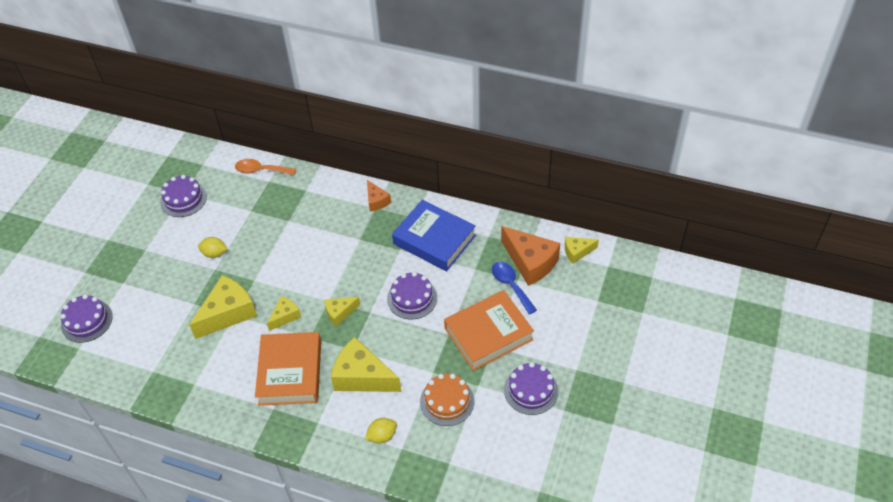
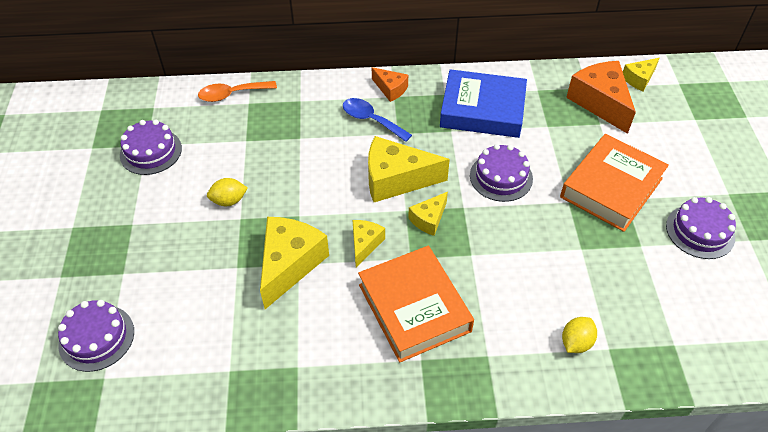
camera: 25 degrees left, 0 degrees up
yellow cheese [331,337,401,392] -> yellow cheese moved to [368,136,450,202]
orange cake [420,374,474,426] -> none
blue spoon [492,262,537,314] -> blue spoon moved to [343,98,412,142]
orange cheese [501,226,560,286] -> orange cheese turned 135 degrees counterclockwise [566,61,636,134]

